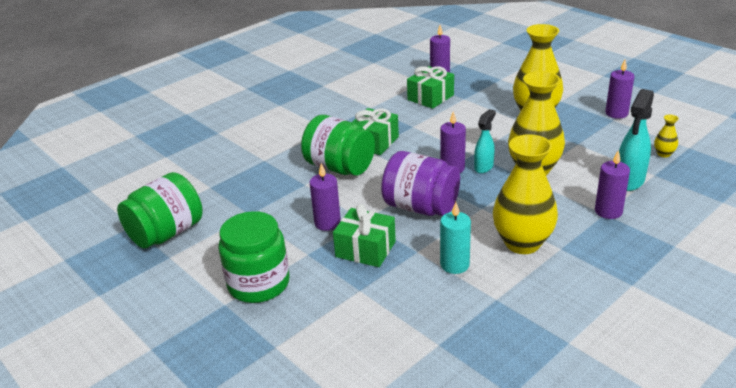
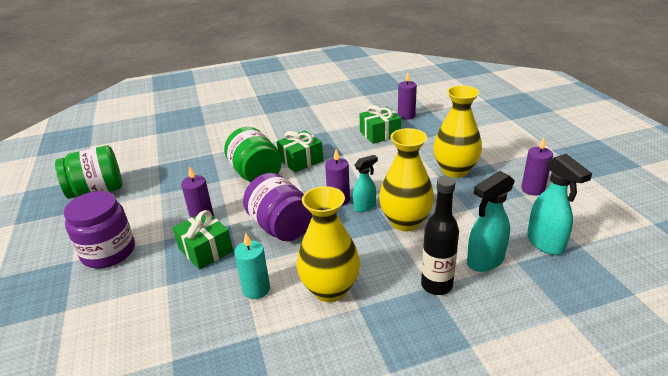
camera: 25 degrees right, 0 degrees up
green jar [218,211,290,303] -> purple jar [64,191,135,268]
purple candle [595,150,630,219] -> black bottle [421,176,459,295]
yellow vase [654,115,679,158] -> turquoise spray bottle [527,154,592,255]

